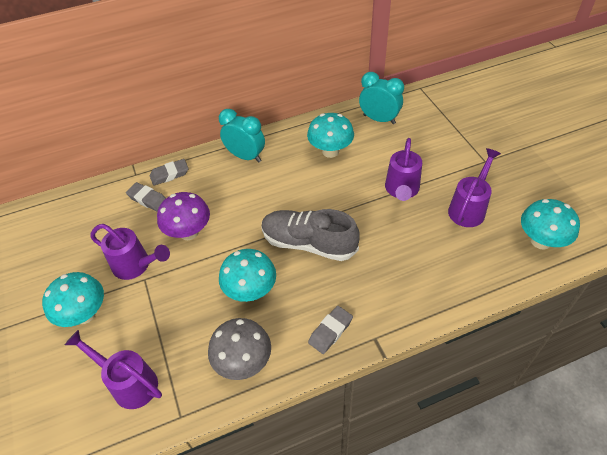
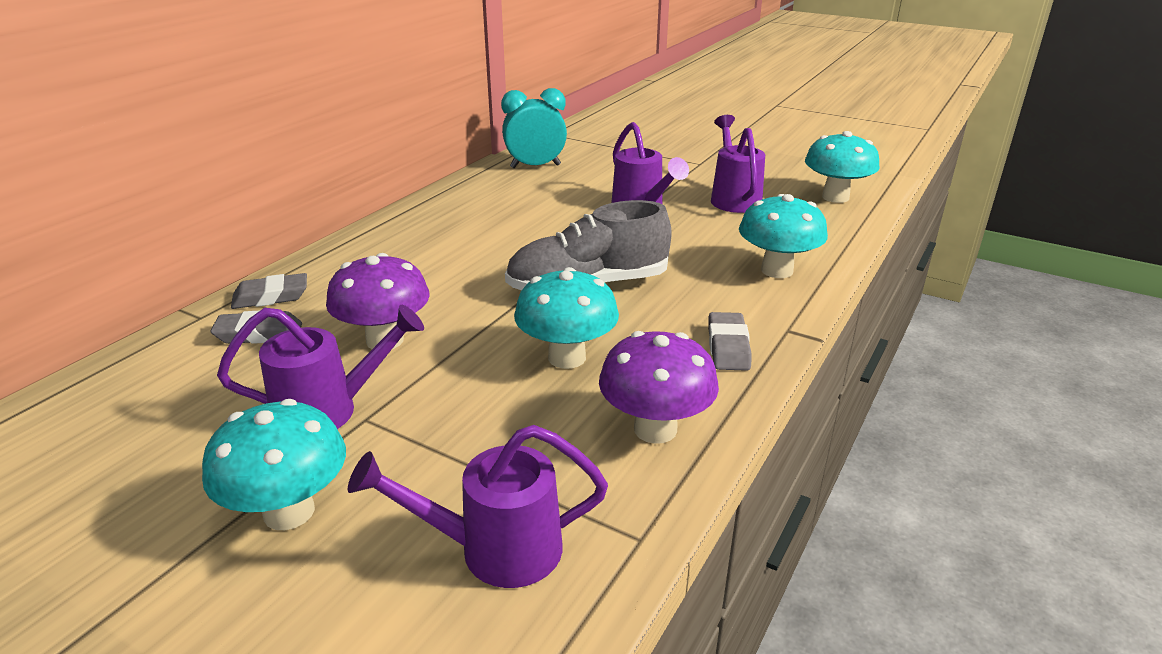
camera: 40 degrees left, 20 degrees down
grey eraser [150,159,189,186] -> grey eraser turned 45 degrees clockwise [231,273,307,309]
grey mushroom [208,318,271,380] -> purple mushroom [599,331,719,444]
turquoise clock [219,109,265,162] -> none
turquoise mushroom [307,113,354,158] -> turquoise mushroom moved to [739,194,828,278]

